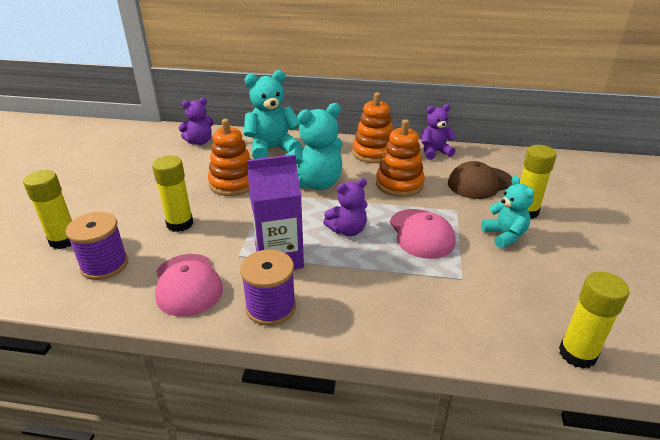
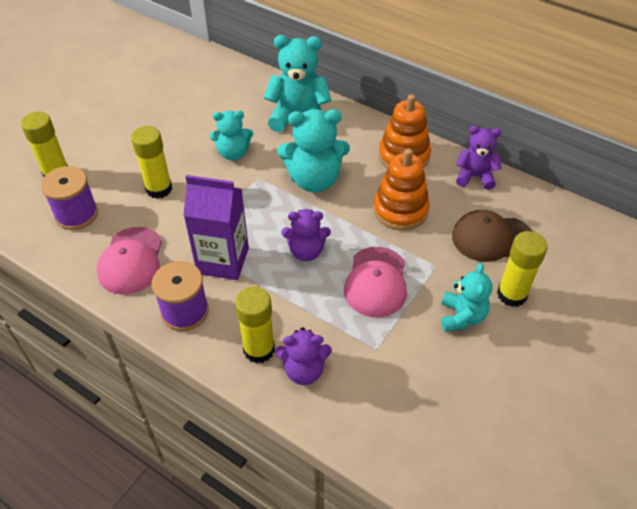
camera: 25 degrees right, 15 degrees up
purple teddy bear [179,98,214,145] -> purple teddy bear moved to [275,327,332,385]
orange stacking toy [208,119,251,196] -> turquoise teddy bear [210,110,253,160]
yellow glue stick [559,271,629,369] -> yellow glue stick moved to [235,287,275,363]

